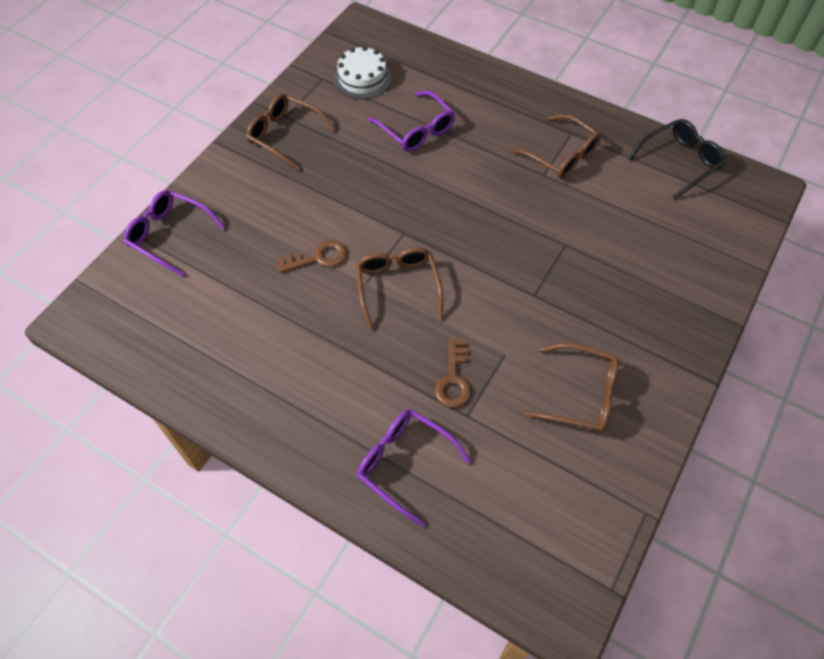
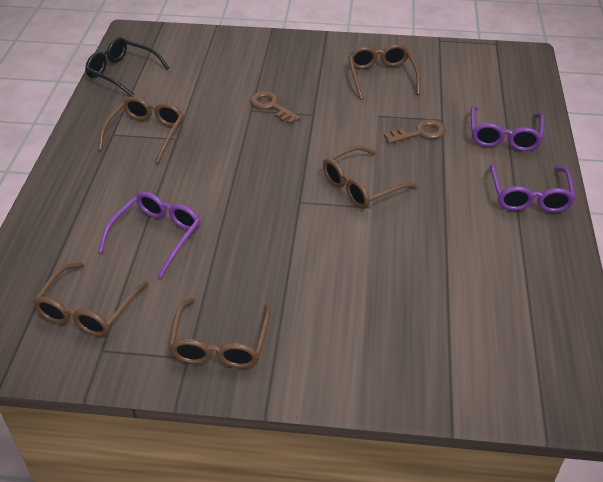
camera: 115 degrees left, 15 degrees down
purple glasses [124,190,225,277] -> purple glasses moved to [490,164,576,212]
brown key [277,240,347,273] -> brown key moved to [250,91,300,124]
white cake [334,46,391,99] -> brown glasses [33,262,148,336]

